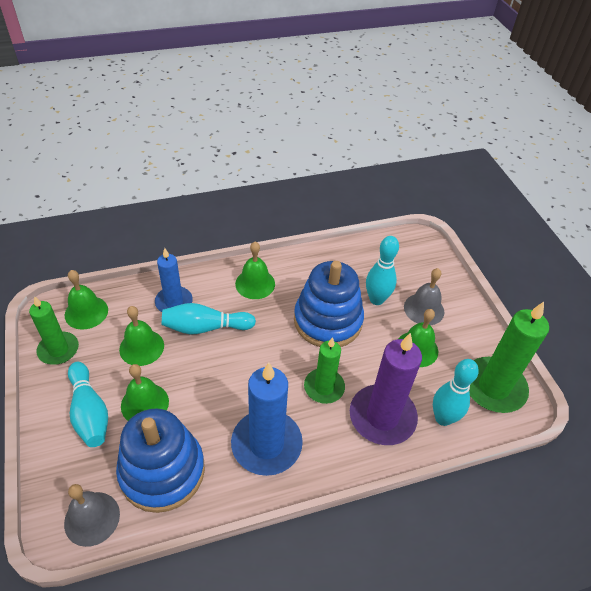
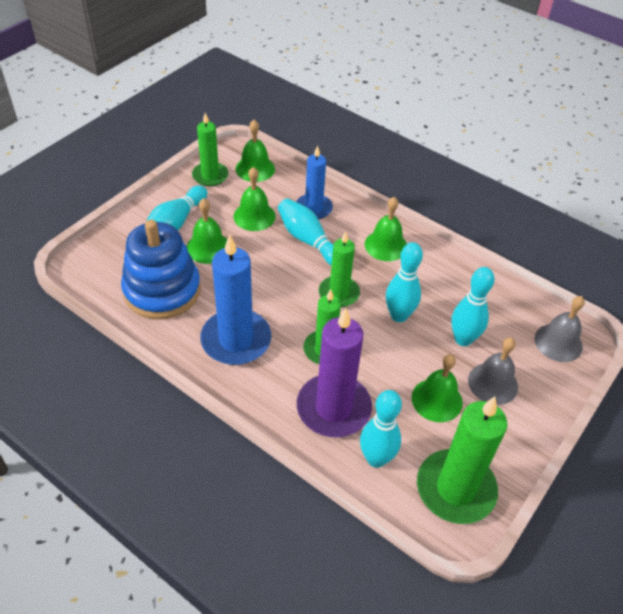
camera: 55 degrees right, 0 degrees up
grey bell [64,484,120,547] -> grey bell moved to [535,296,585,362]
blue stacking toy [294,261,364,347] -> turquoise bowling pin [386,242,423,322]
none -> green candle [319,231,360,307]

